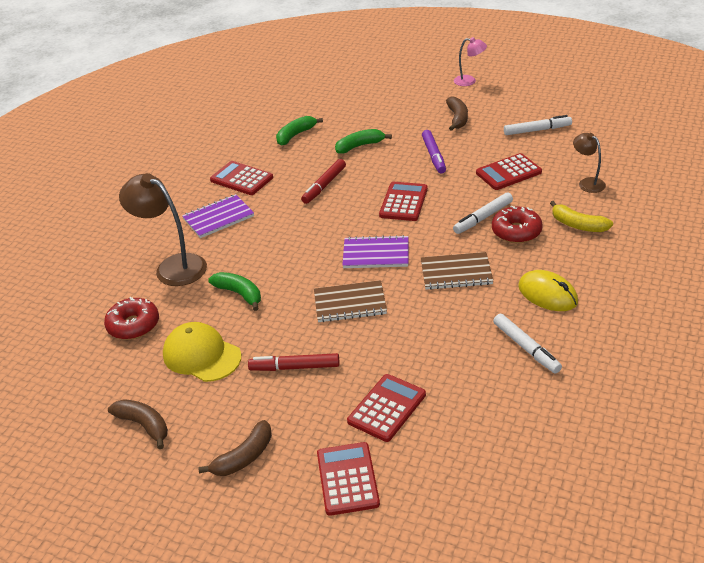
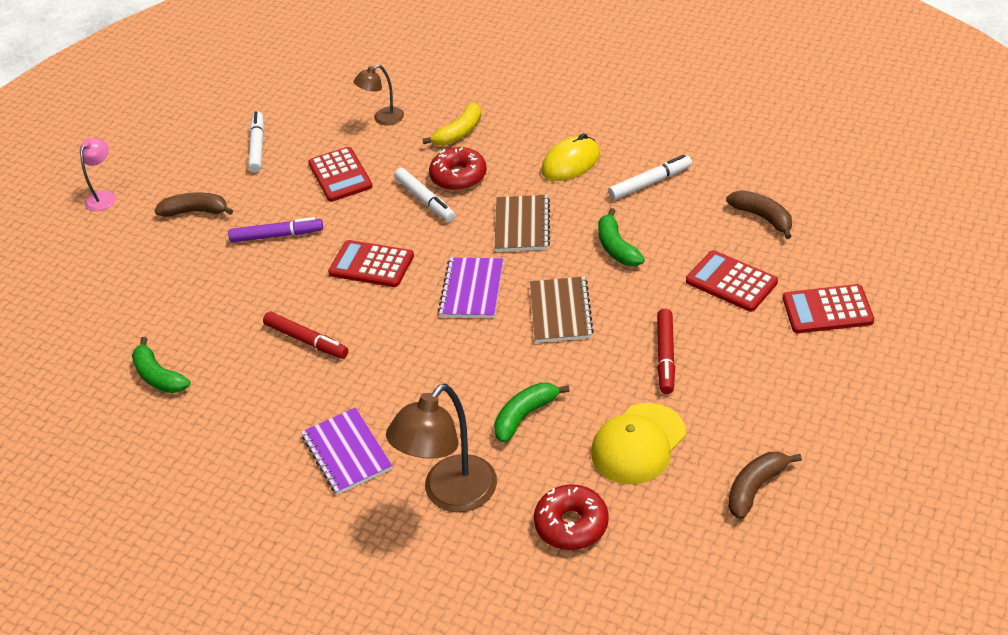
camera: 85 degrees left, 5 degrees up
brown banana [198,420,272,476] -> brown banana moved to [726,190,792,239]
red calculator [210,161,273,195] -> none
green banana [335,129,392,154] -> green banana moved to [598,208,645,266]

